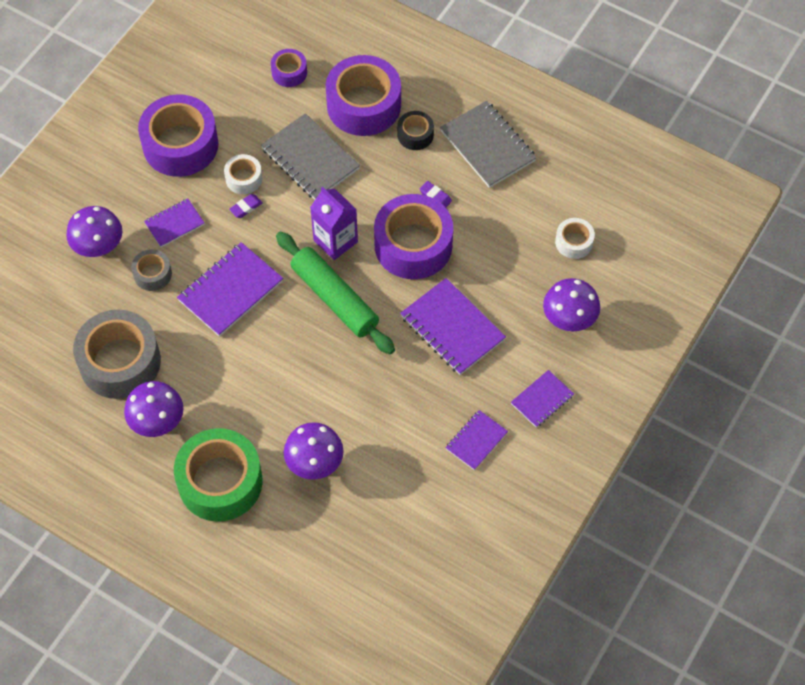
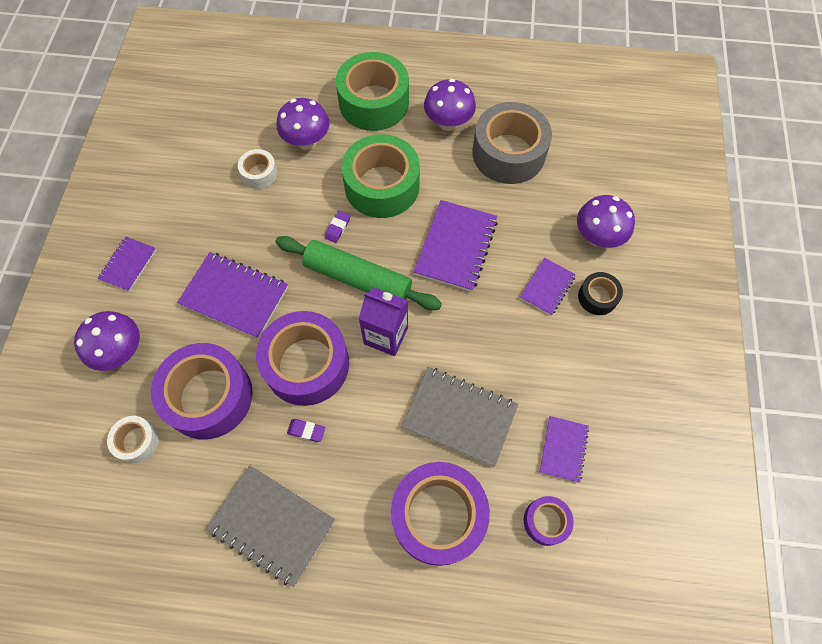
camera: 155 degrees right, 5 degrees up
grey tape [131,249,172,291] -> none
purple tape [138,94,218,177] -> purple tape moved to [151,343,253,440]
white tape [224,154,262,194] -> white tape moved to [238,149,278,189]
purple eraser [229,194,263,218] -> purple eraser moved to [325,210,350,243]
black tape [397,111,434,150] -> black tape moved to [578,272,623,315]
purple notebook [446,410,508,470] -> purple notebook moved to [539,416,589,483]
none -> green tape [342,134,420,218]

